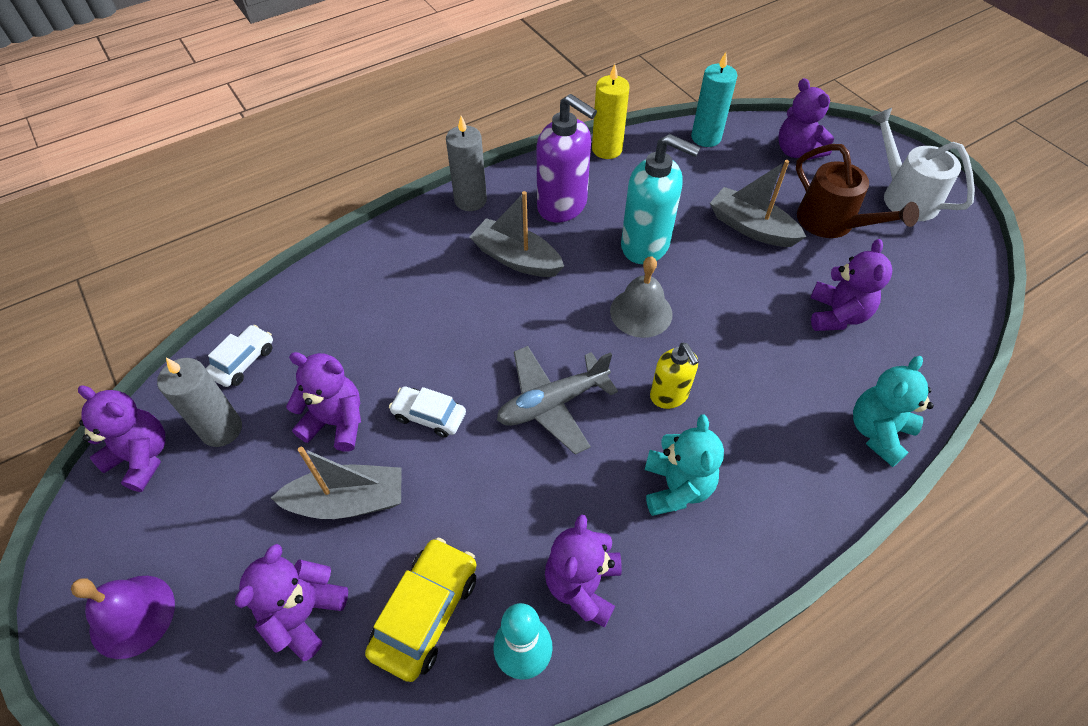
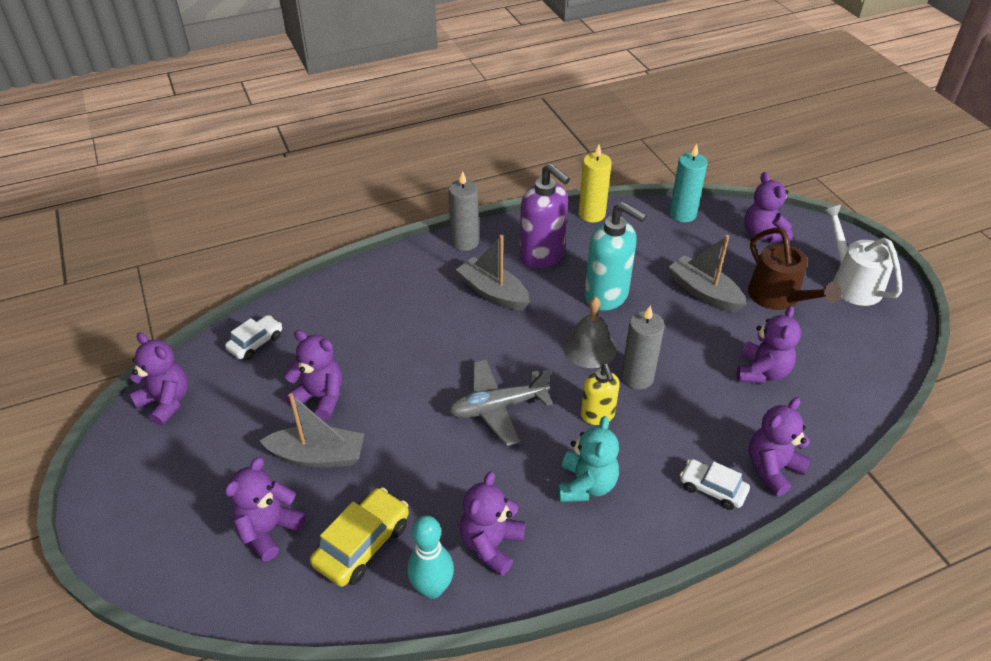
camera: 10 degrees right, 10 degrees down
purple bell [71,576,175,659] -> none
grey candle [157,358,242,447] -> grey candle moved to [621,305,665,390]
white car [389,386,466,438] -> white car moved to [680,459,750,510]
turquoise teddy bear [853,356,934,467] -> purple teddy bear [749,398,811,496]

